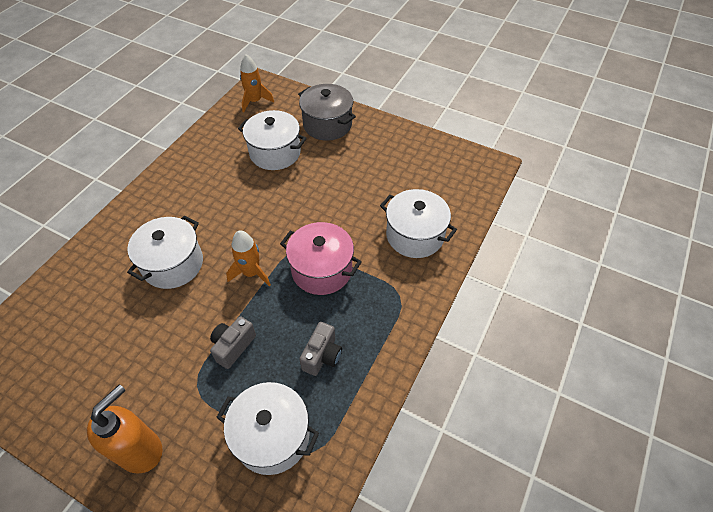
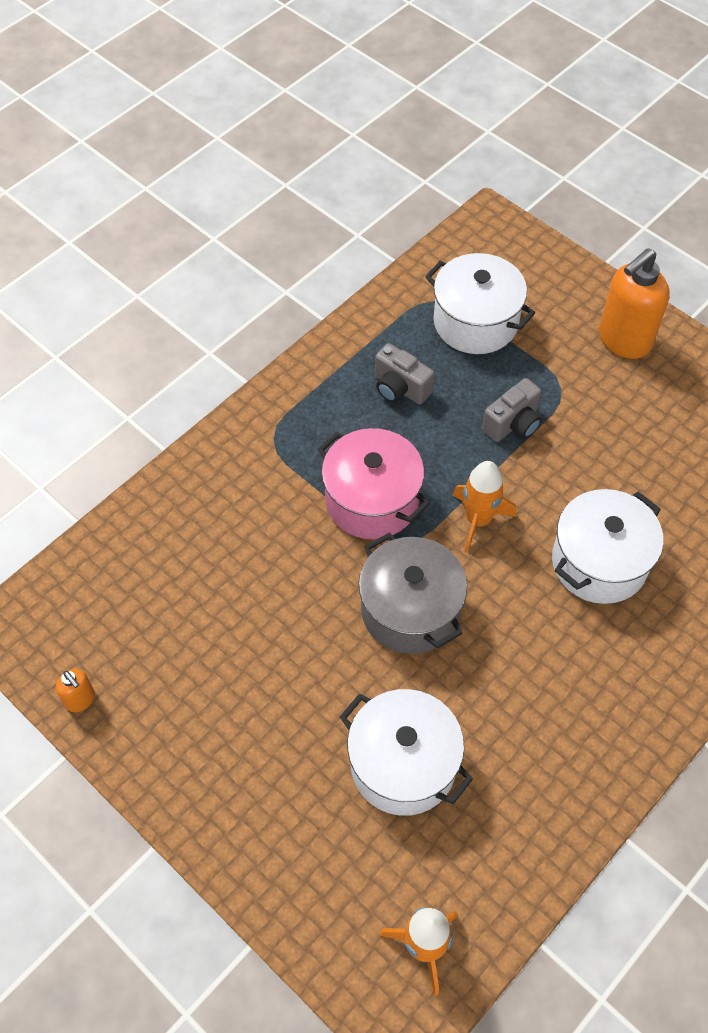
camera: 165 degrees left, 5 degrees up
grey pot [298,84,356,141] -> grey pot moved to [359,533,468,654]
grey camera [299,322,342,376] -> grey camera turned 90 degrees counterclockwise [375,343,434,404]
white pot [380,189,457,258] -> none
none -> orange soap dispenser [56,669,95,712]

